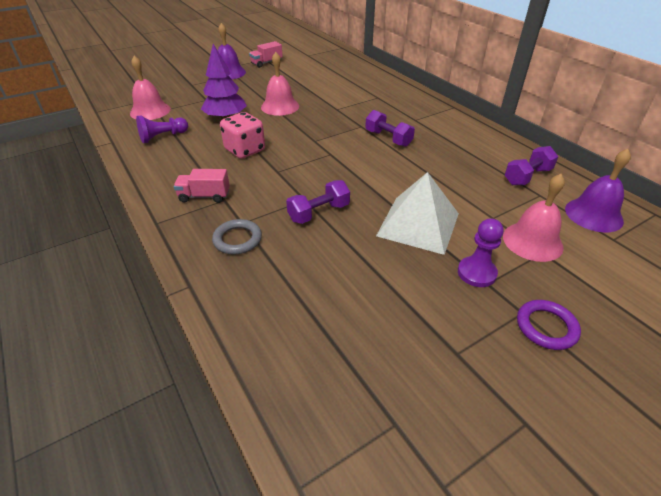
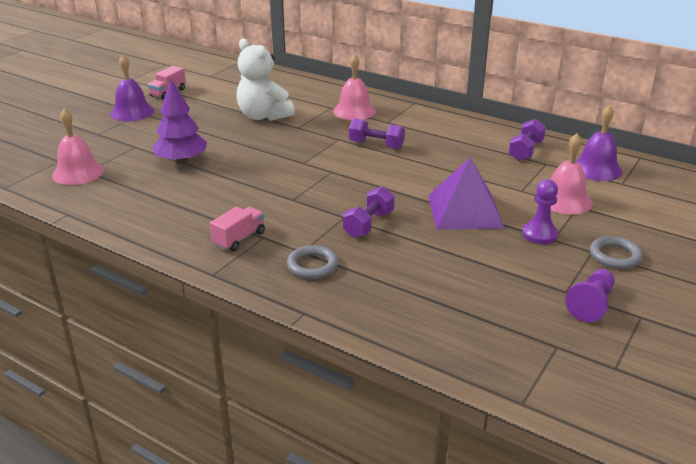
camera: 25 degrees left, 10 degrees down
purple pawn [136,115,188,143] -> purple pawn moved to [565,269,615,322]
pink truck [174,169,230,203] -> pink truck turned 150 degrees clockwise [210,207,265,252]
pink dice [220,112,265,159] -> none
pink bell [261,52,299,116] -> pink bell moved to [333,54,376,120]
white pyramid [376,172,459,255] -> purple pyramid [428,157,505,230]
purple ring [517,300,581,350] -> grey ring [590,236,643,269]
none -> white teddy bear [236,38,295,121]

